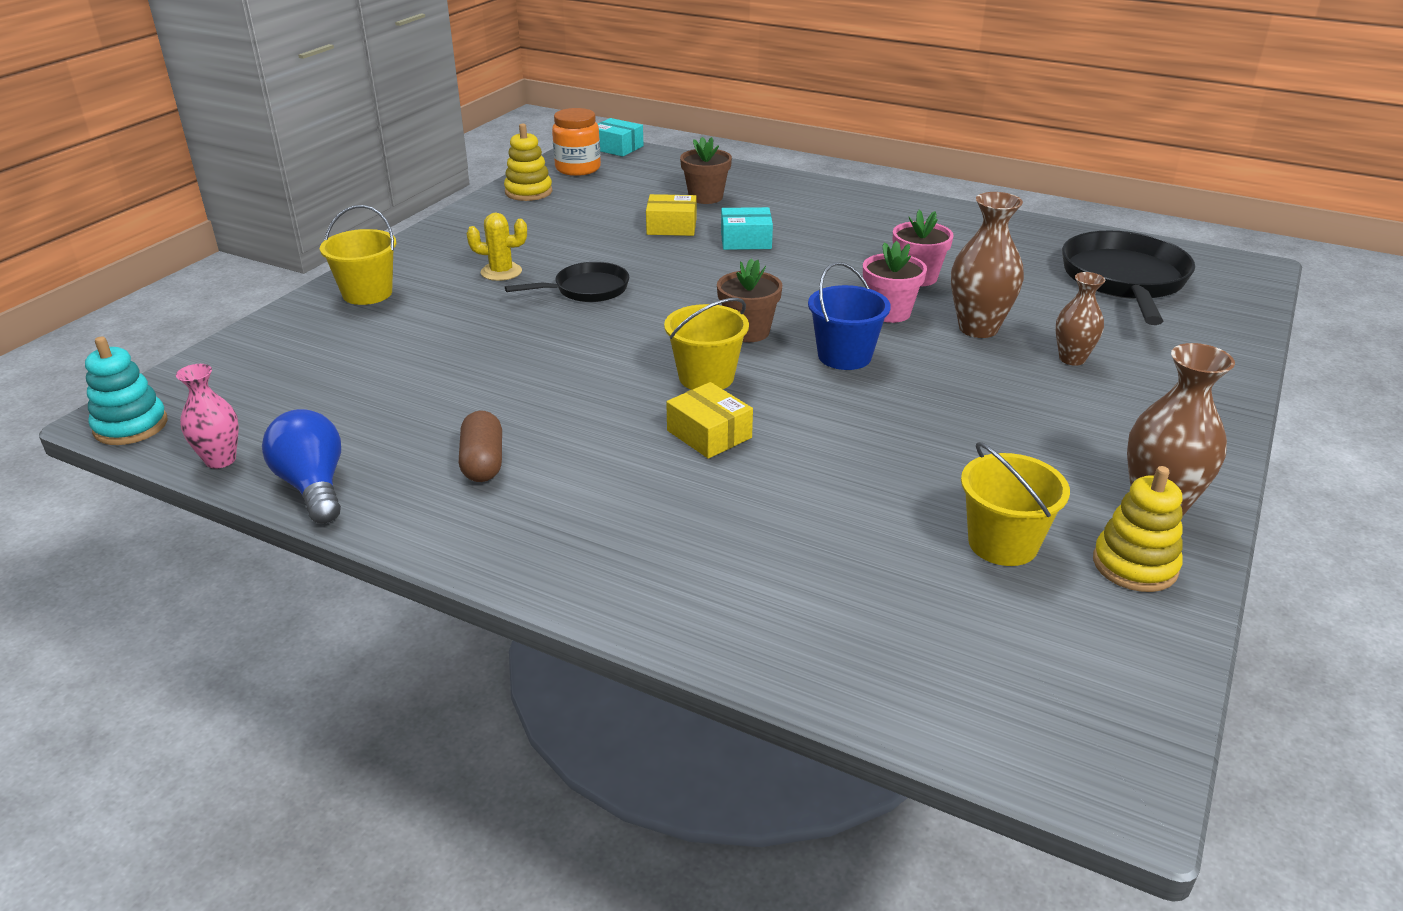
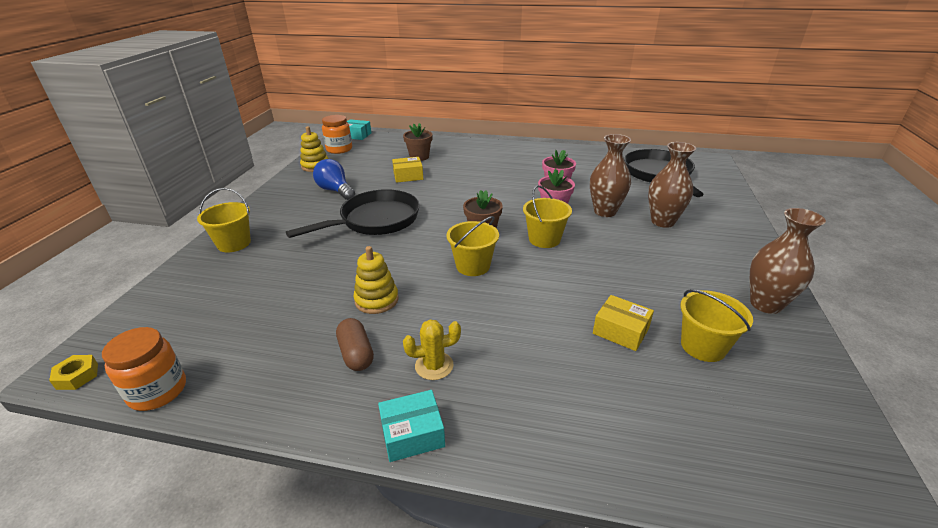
camera: 15 degrees left, 0 degrees up
turquoise stacking toy [85,336,168,445] -> yellow nut [49,355,98,390]
pink vase [176,364,239,469] -> orange jar [102,327,186,411]
blue light bulb [262,409,341,524] -> blue light bulb moved to [313,159,355,200]
yellow cactus [466,213,527,281] -> yellow cactus moved to [403,320,461,380]
black pan [505,262,629,302] -> black pan [286,189,419,238], size x1.75
yellow box [666,382,753,459] -> yellow box moved to [593,295,654,351]
turquoise box [721,207,773,250] -> turquoise box moved to [378,390,445,462]
blue bucket [808,262,891,370] -> yellow bucket [523,185,572,248]
brown vase [1055,272,1105,366] -> brown vase [648,142,696,228], size x1.59
yellow stacking toy [1093,466,1183,592] -> yellow stacking toy moved to [353,246,399,314]

